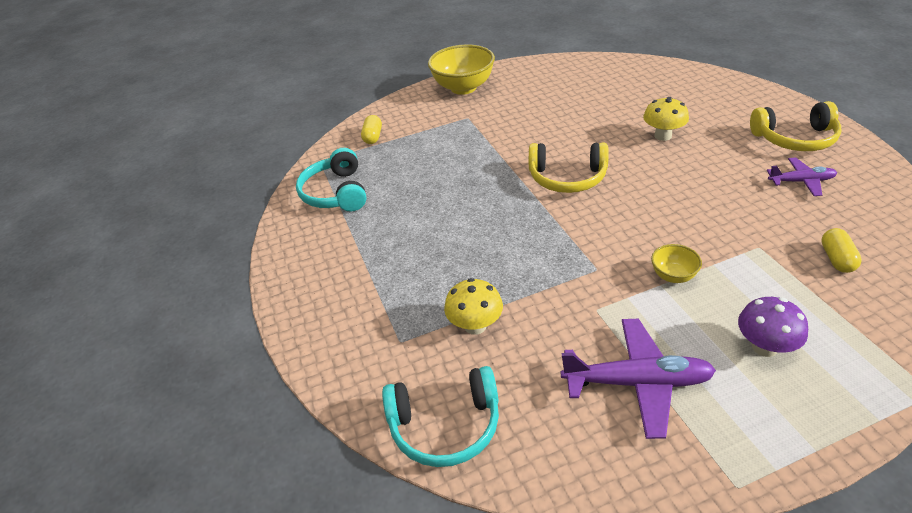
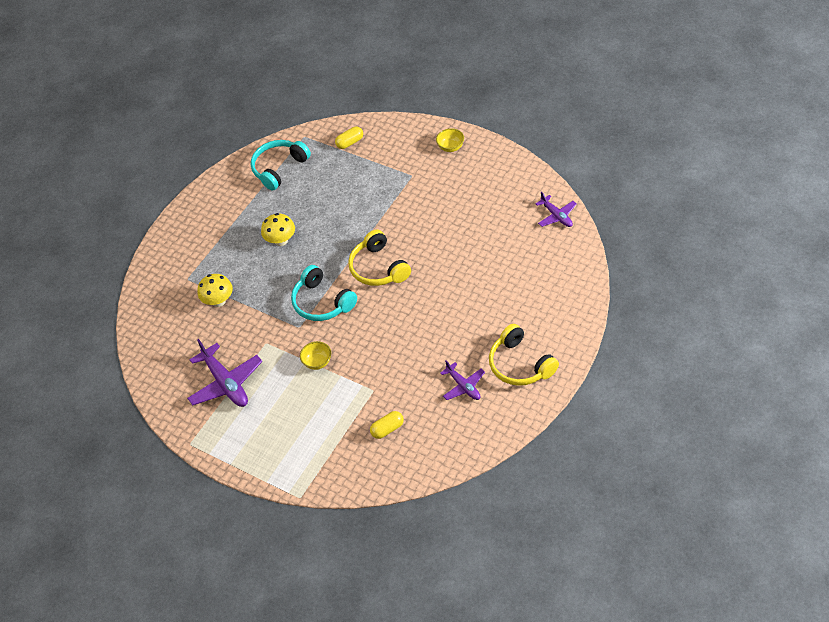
camera: 55 degrees right, 10 degrees up
turquoise headphones [382,366,499,467] -> turquoise headphones moved to [291,265,357,321]
yellow bowl [428,44,495,95] -> yellow bowl [436,128,464,152], size x0.48
yellow mushroom [643,97,689,141] -> yellow mushroom moved to [261,213,295,246]
purple mushroom [738,297,808,357] -> none
none -> purple plane [536,192,577,227]

